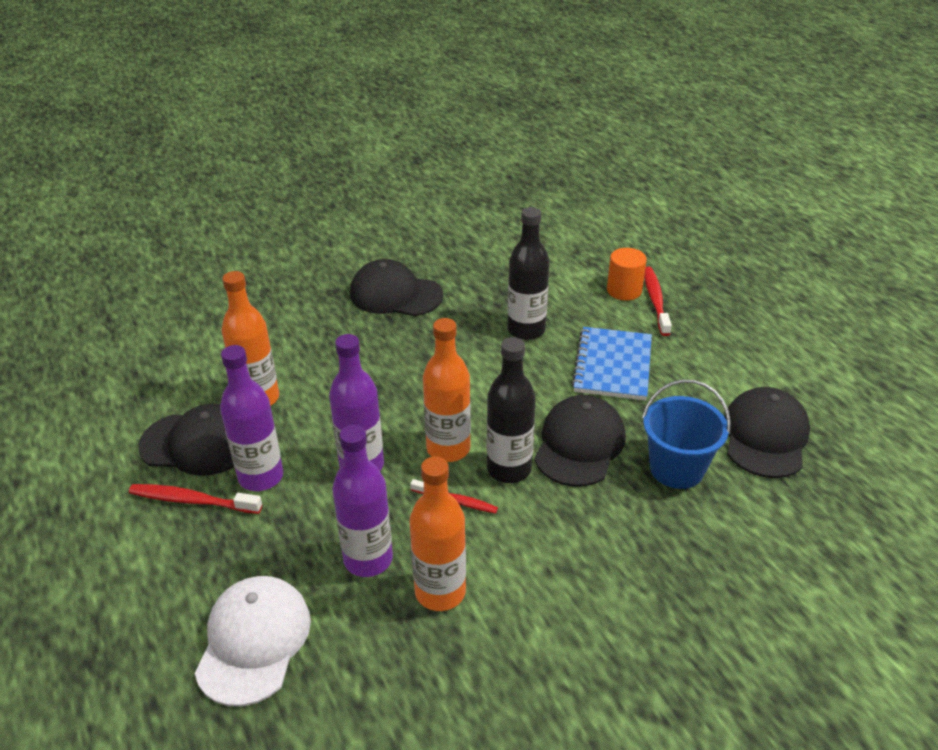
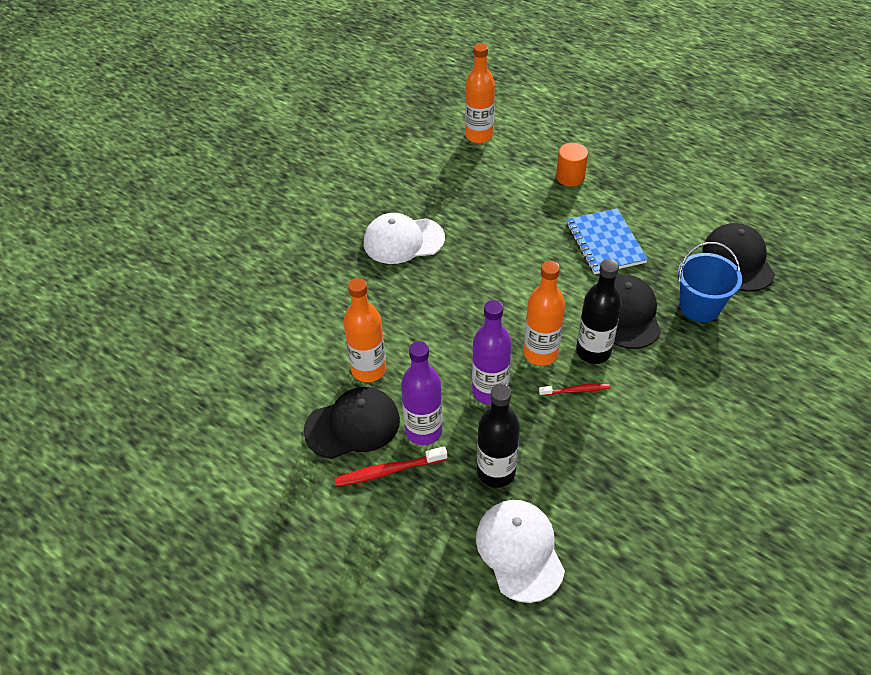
camera: 25 degrees left, 10 degrees up
purple bottle [332,425,393,577] -> none
black cap [350,259,443,316] -> white cap [364,213,445,264]
orange bottle [409,457,466,611] -> orange bottle moved to [465,43,495,143]
black bottle [507,207,550,340] -> black bottle moved to [477,384,520,488]
red toothbrush [644,267,672,336] -> none

